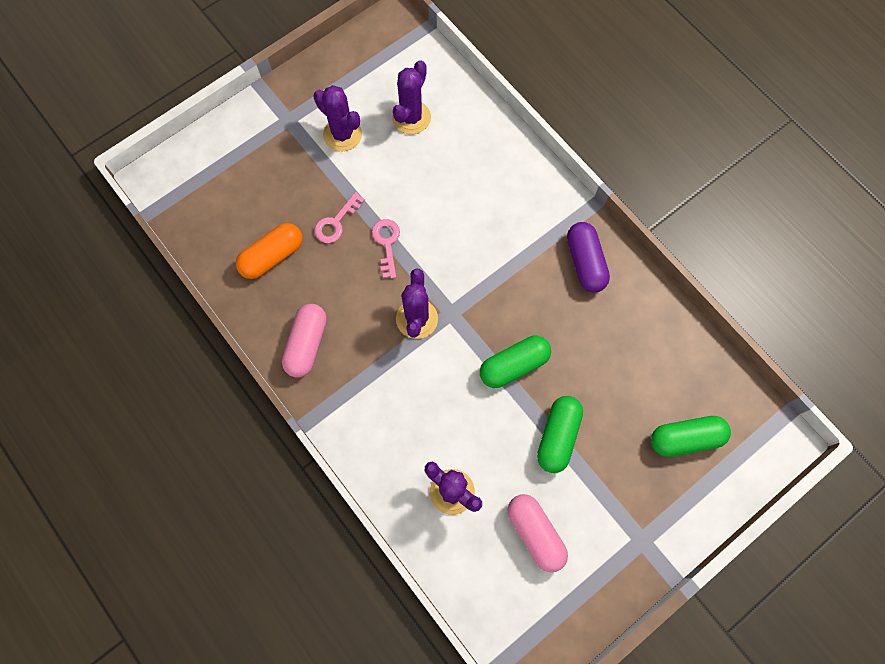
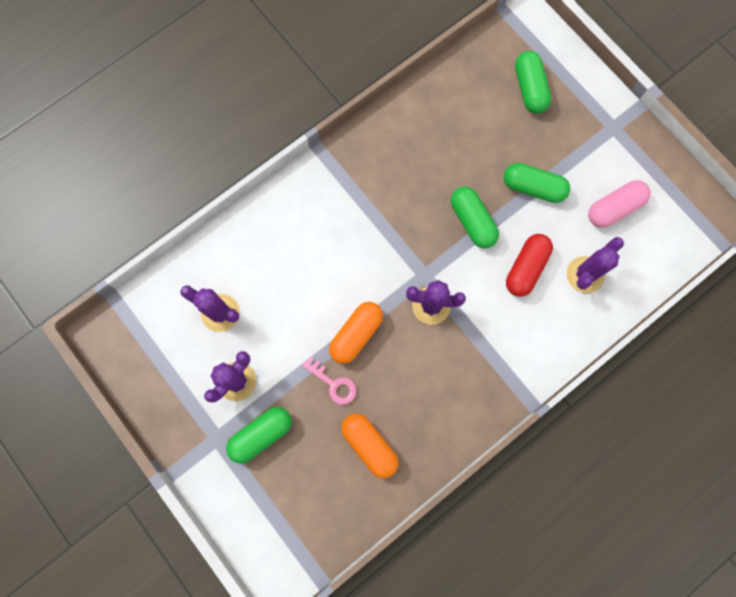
camera: 90 degrees left, 5 degrees up
pink capsule [282,304,327,378] -> none
pink key [372,219,400,279] -> orange capsule [329,302,383,364]
purple capsule [567,222,610,292] -> none
none -> green capsule [226,407,292,463]
none -> red capsule [506,234,553,297]

